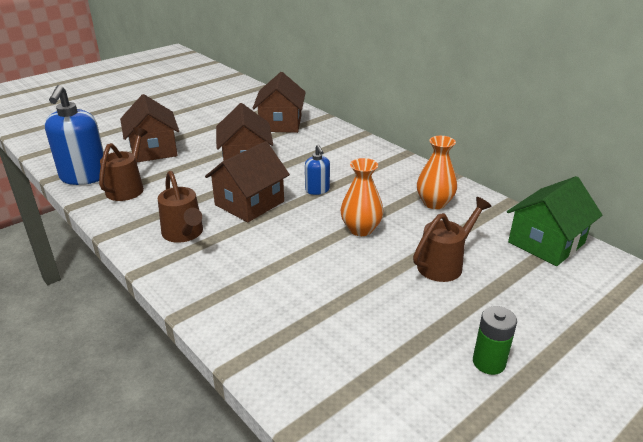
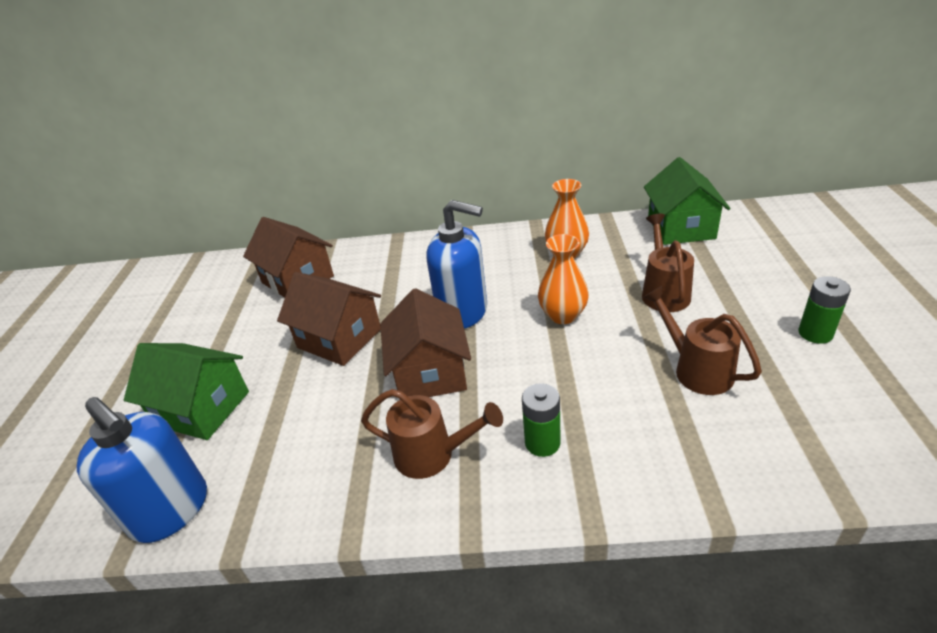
camera: 45 degrees left, 5 degrees up
brown watering can [99,127,148,201] -> brown watering can moved to [643,286,762,395]
brown house [120,94,179,162] -> green house [124,343,249,440]
blue soap dispenser [305,145,330,195] -> blue soap dispenser [426,200,487,329], size x1.96
none -> green battery [522,383,561,457]

